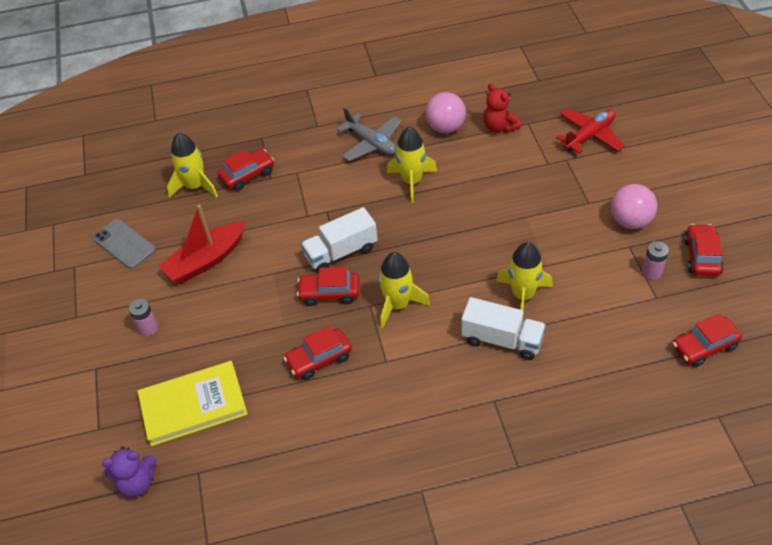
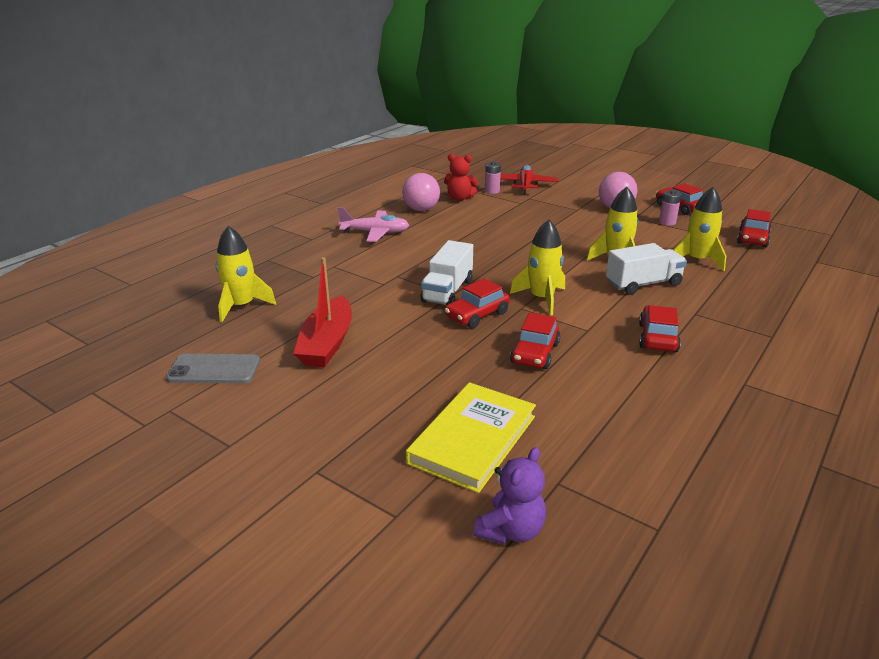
camera: 45 degrees left, 20 degrees down
pink battery [129,299,158,336] -> pink battery moved to [485,161,501,194]
red car [218,149,274,191] -> red car moved to [639,305,681,352]
grey plane [337,107,402,161] -> pink plane [338,207,409,242]
yellow rocket [387,127,437,203] -> yellow rocket moved to [673,187,726,271]

